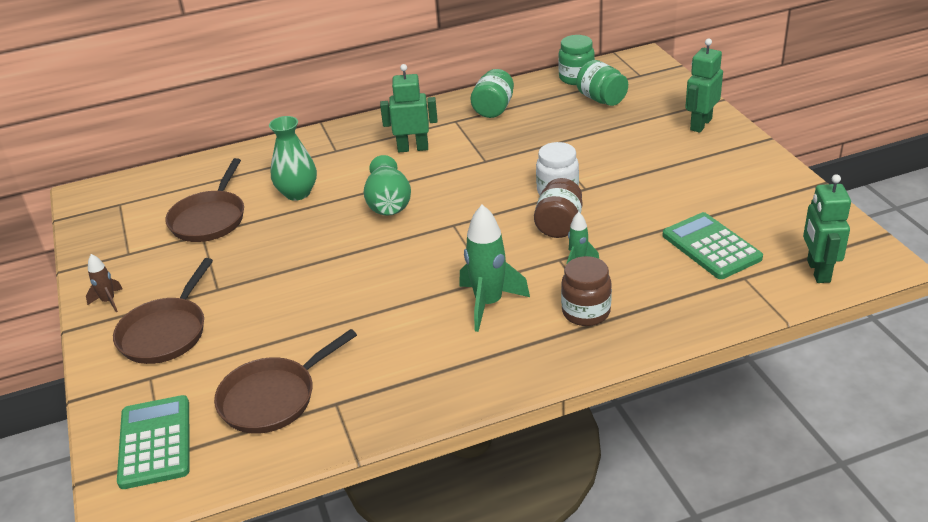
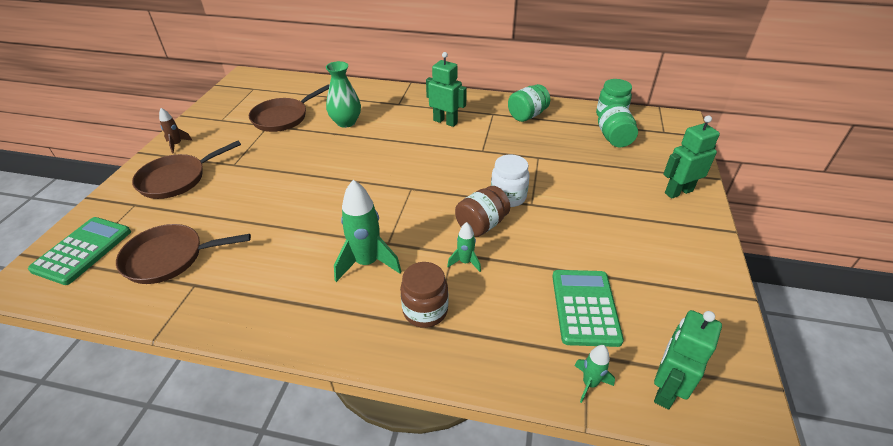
camera: 30 degrees right, 5 degrees up
green vase [364,155,411,216] -> none
none -> green rocket [574,345,615,403]

